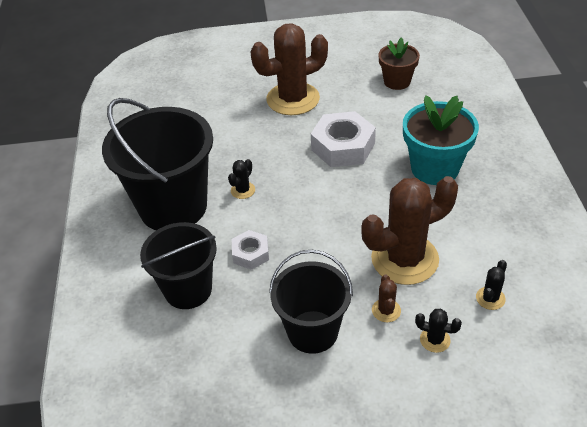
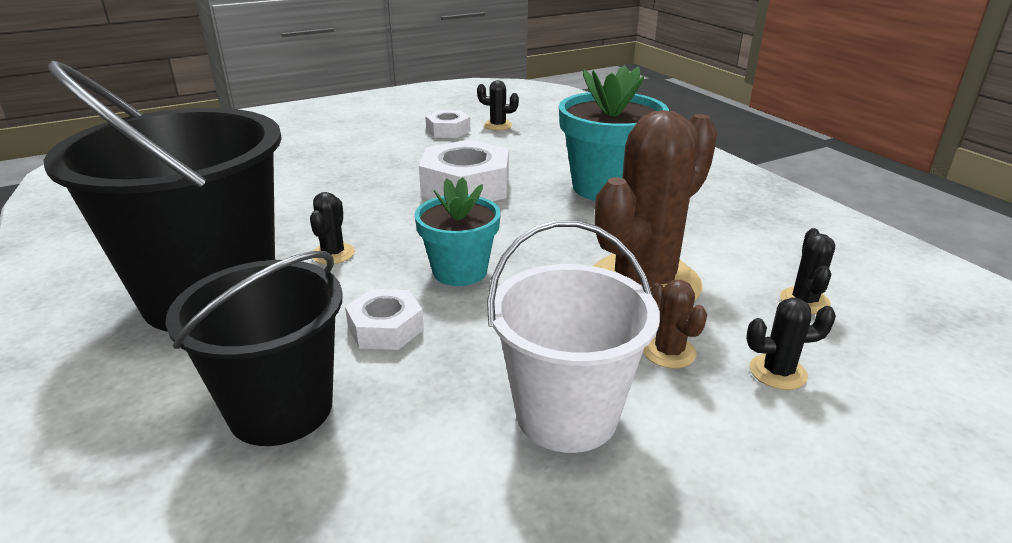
camera: 25 degrees left, 15 degrees down
brown cactus [250,23,328,115] -> none
black bucket [269,250,353,354] -> white bucket [487,220,660,453]
brown flower pot [378,37,420,90] -> black cactus [477,80,519,130]
none -> turquoise flower pot [415,177,501,286]
none -> white nut [425,110,471,138]

